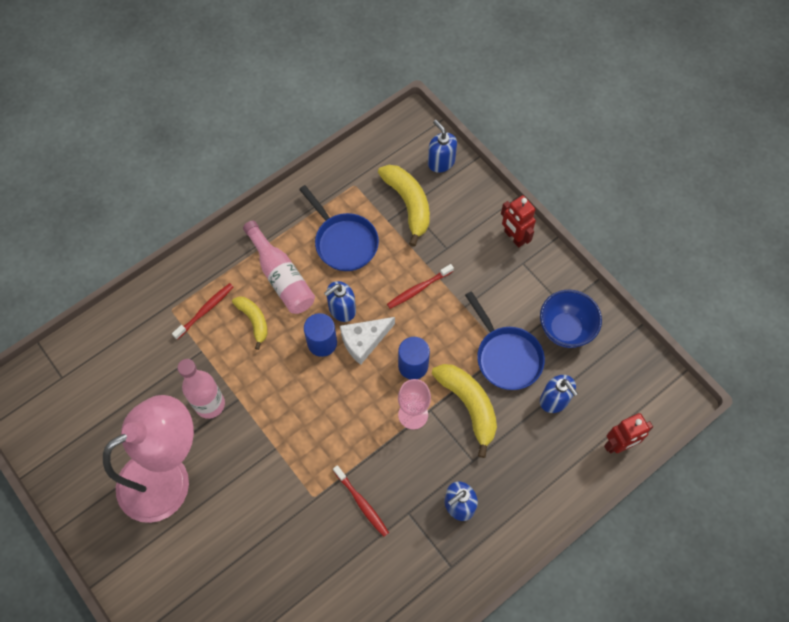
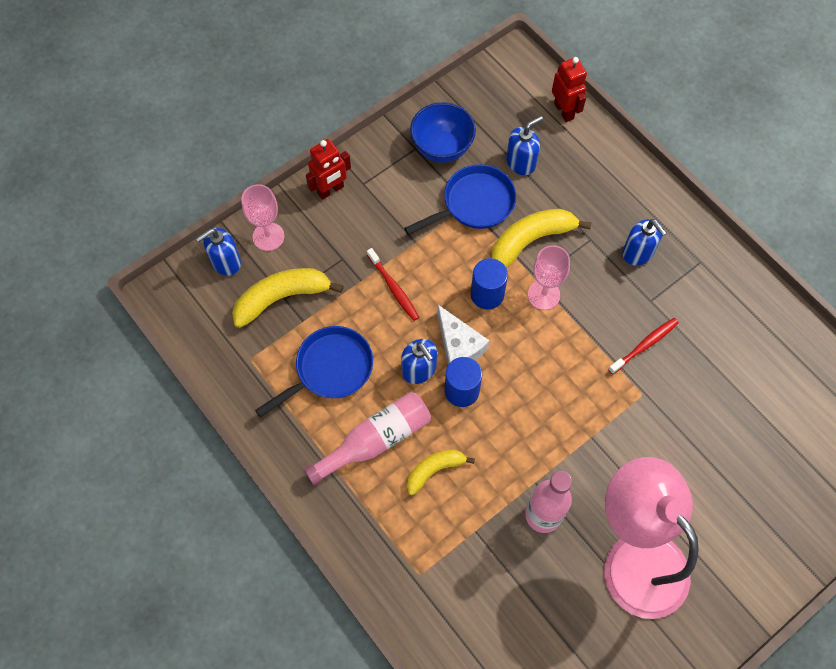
camera: 90 degrees left, 0 degrees up
red toothbrush [172,283,233,340] -> none
none -> pink goblet [241,184,285,251]

